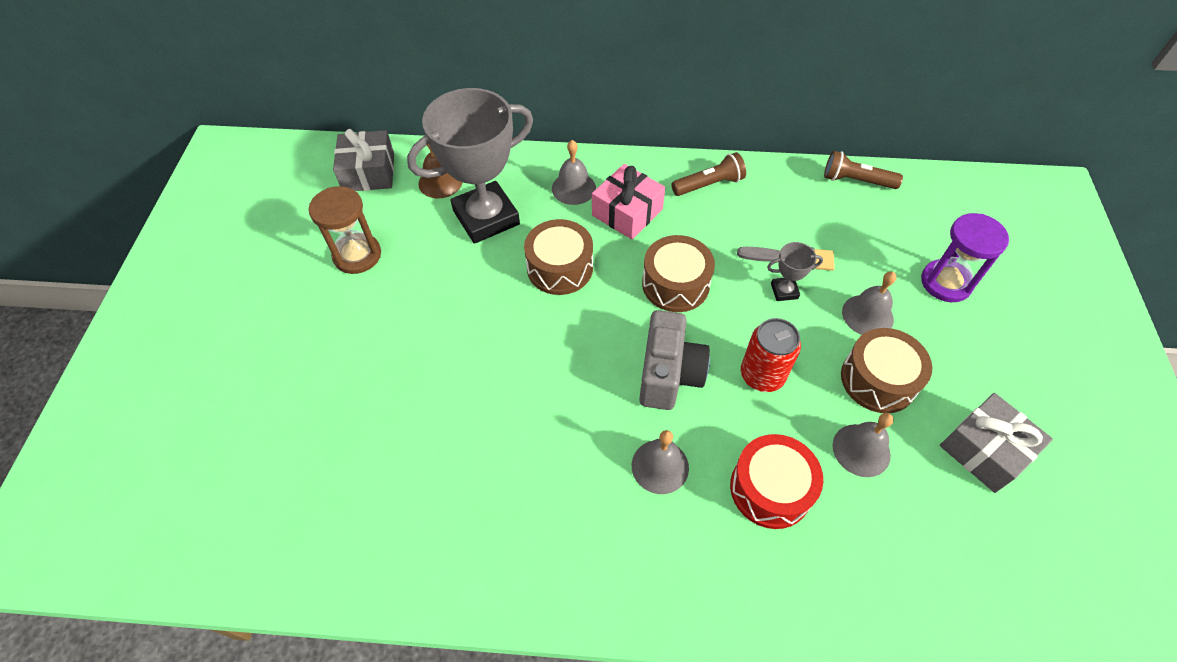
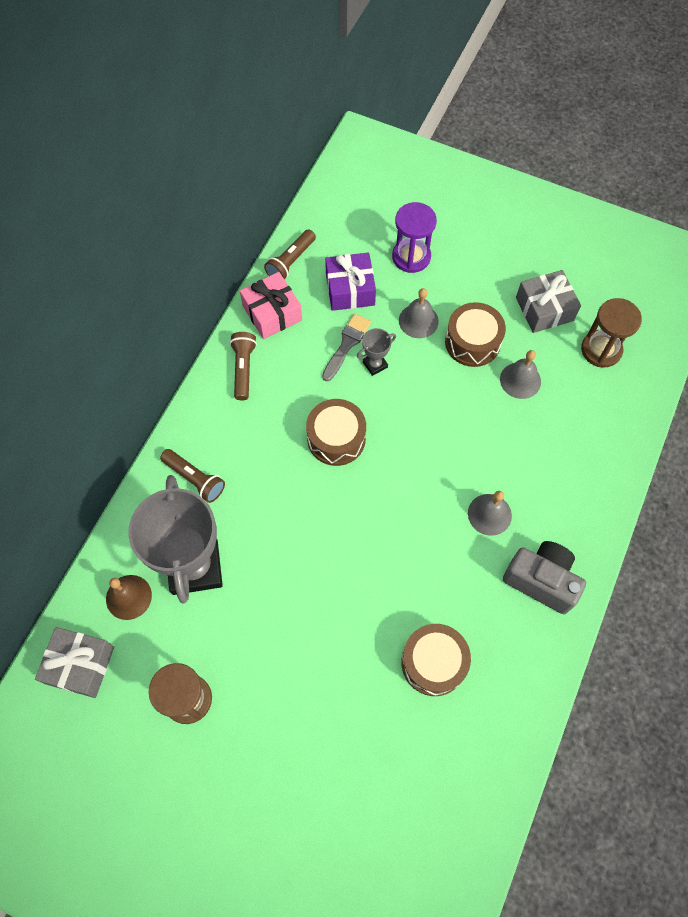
camera: 70 degrees left, 10 degrees up
brown drum [524,219,593,295] -> brown drum moved to [401,624,471,696]
grey bell [552,140,596,205] -> brown flashlight [160,449,225,503]
pink gift [592,164,665,239] -> pink gift moved to [240,272,302,339]
grey camera [639,310,710,410] -> grey camera moved to [503,541,586,614]
red drum [730,434,823,529] -> none
red can [741,318,801,392] -> none
grey trophy [767,242,823,301] -> grey trophy turned 45 degrees clockwise [357,328,396,376]
none -> purple gift [325,253,376,311]
none -> brown hourglass [581,298,642,368]

